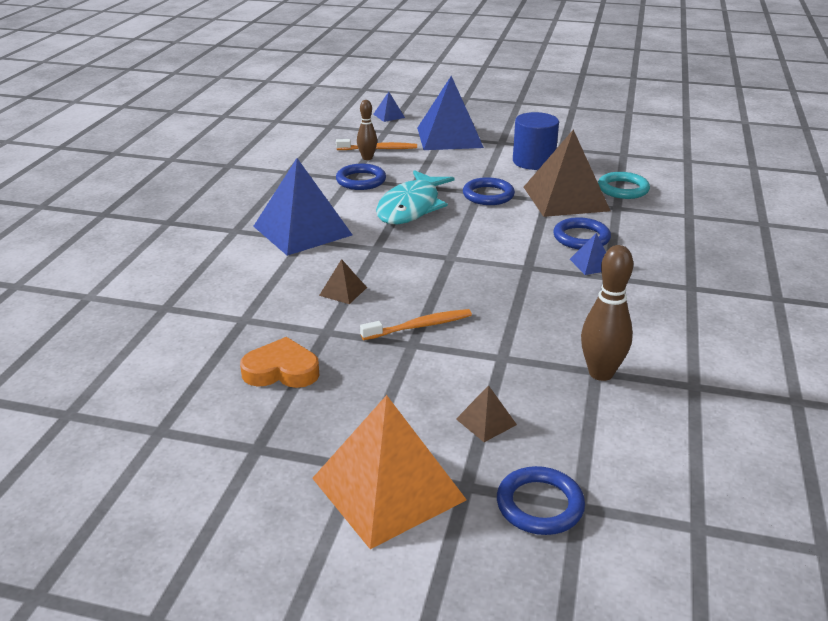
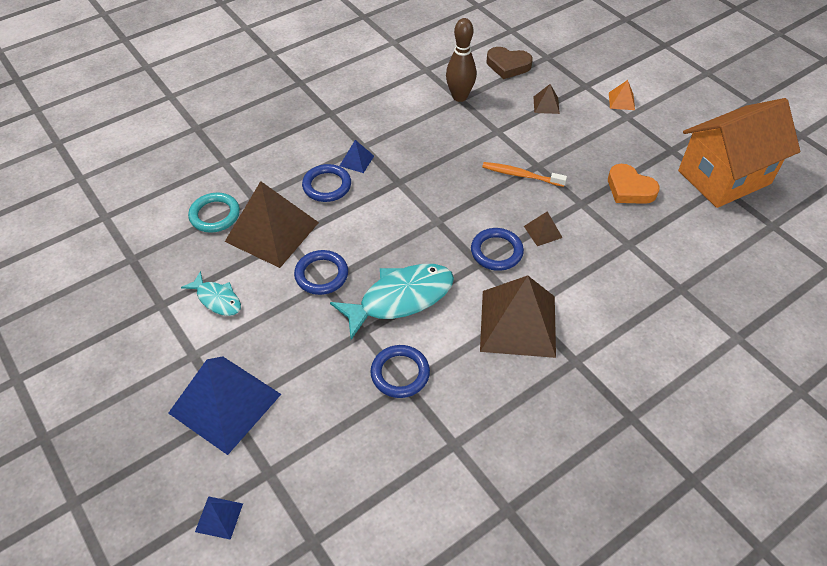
camera: 140 degrees left, 20 degrees up
blue pyramid [253,158,352,256] -> brown pyramid [480,275,556,358]
orange pyramid [312,395,467,549] -> orange pyramid [609,80,635,110], size x0.43
orange toothbrush [336,139,417,150] -> none
brown bowling pin [357,100,377,160] -> none
blue ring [497,466,585,535] -> blue ring moved to [471,228,524,271]
blue cylinder [513,112,559,170] -> turquoise fish [181,271,241,316]
none -> brown heart [487,47,533,79]
none -> orange house [678,98,800,208]

